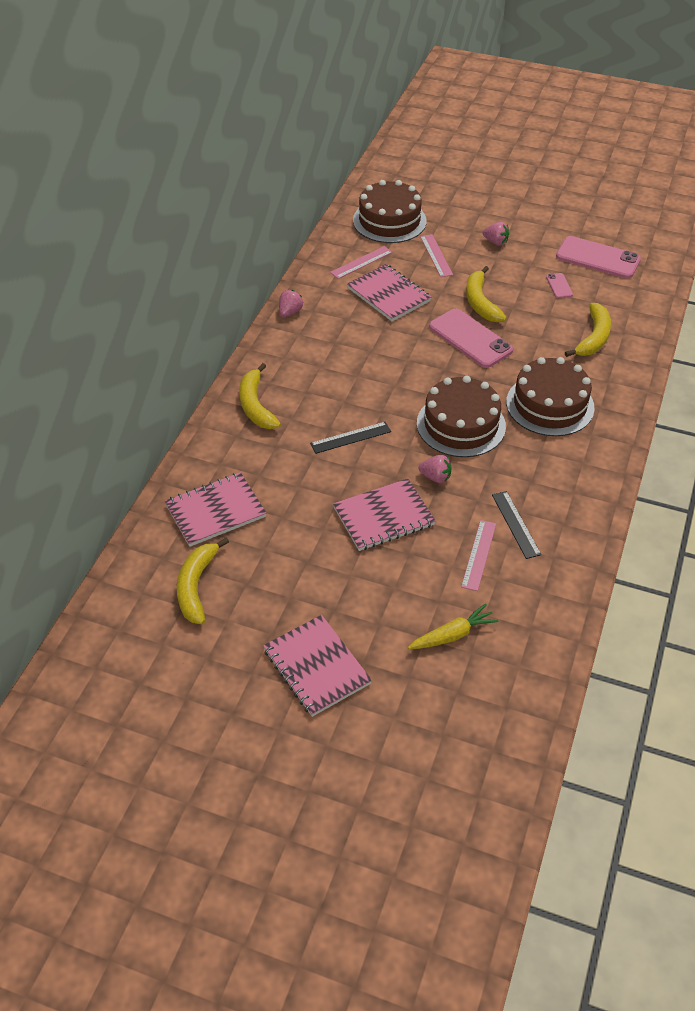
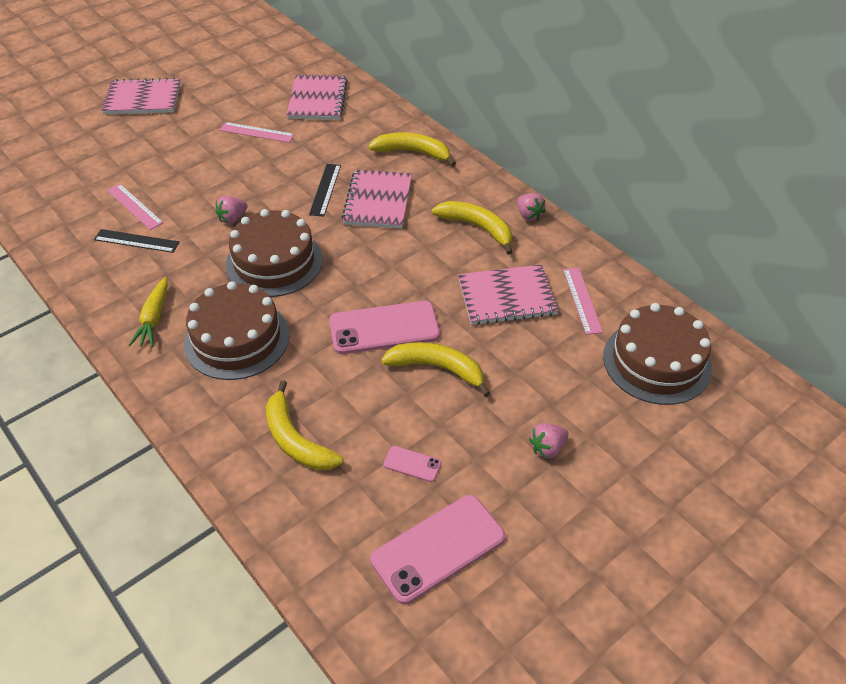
camera: 120 degrees right, 0 degrees up
yellow banana [177,538,229,624] -> yellow banana moved to [432,201,512,255]
pink notebook [333,479,436,551] -> pink notebook moved to [342,170,412,229]
yellow carrot [408,604,498,649] -> yellow carrot moved to [128,277,168,347]
pink ruler [420,234,453,277] -> pink ruler moved to [220,122,295,143]

